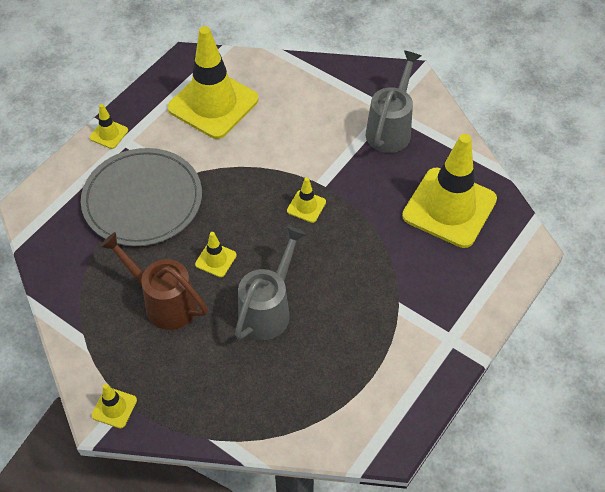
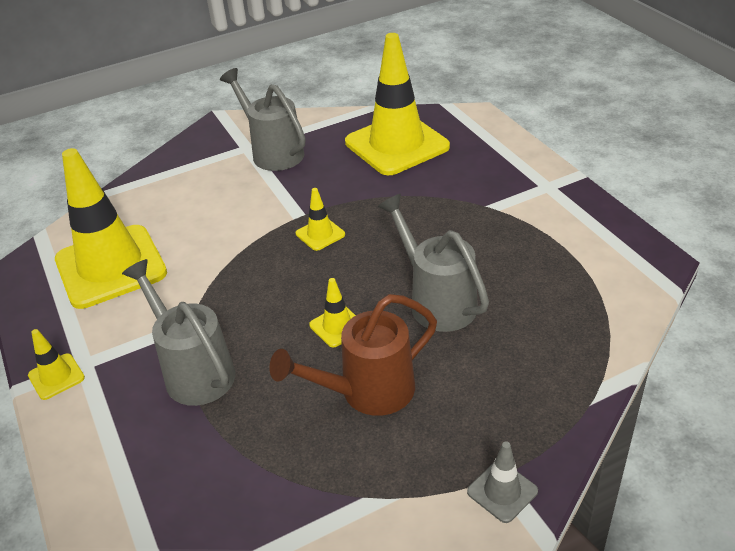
camera: 60 degrees left, 15 degrees down
grey plate [81,148,202,246] -> grey watering can [122,259,235,406]
yellow traffic cone [92,384,137,428] -> grey traffic cone [467,442,538,523]

